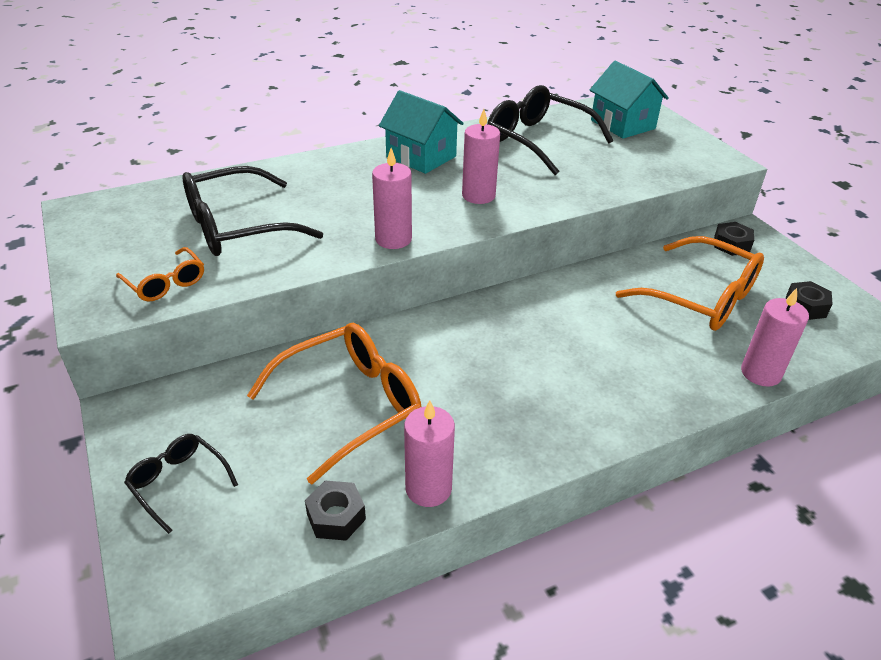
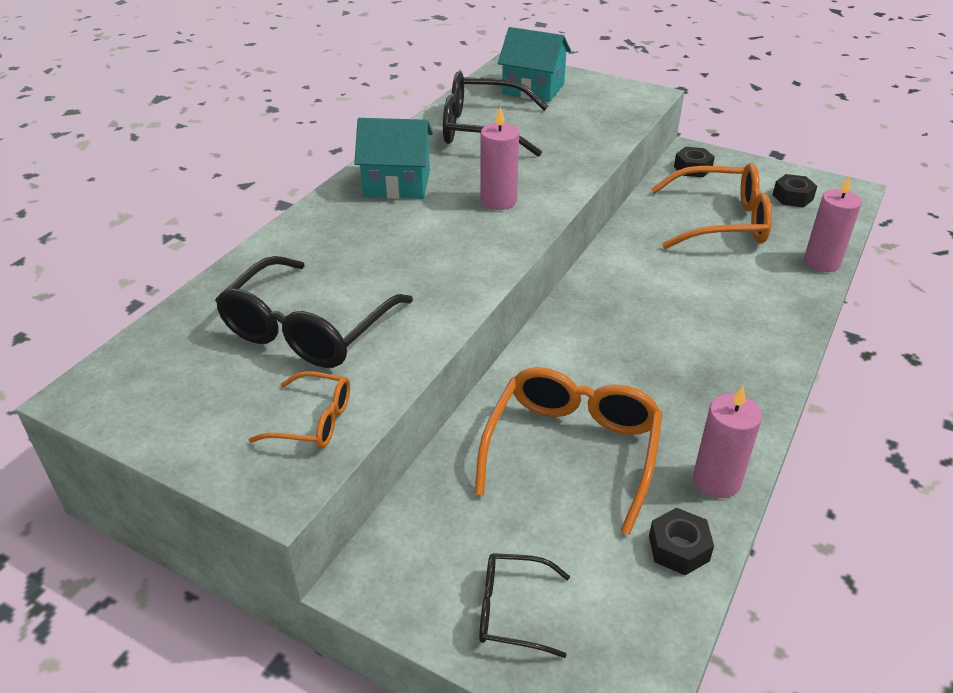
camera: 35 degrees left, 0 degrees up
pink candle [372,148,412,249] -> none

